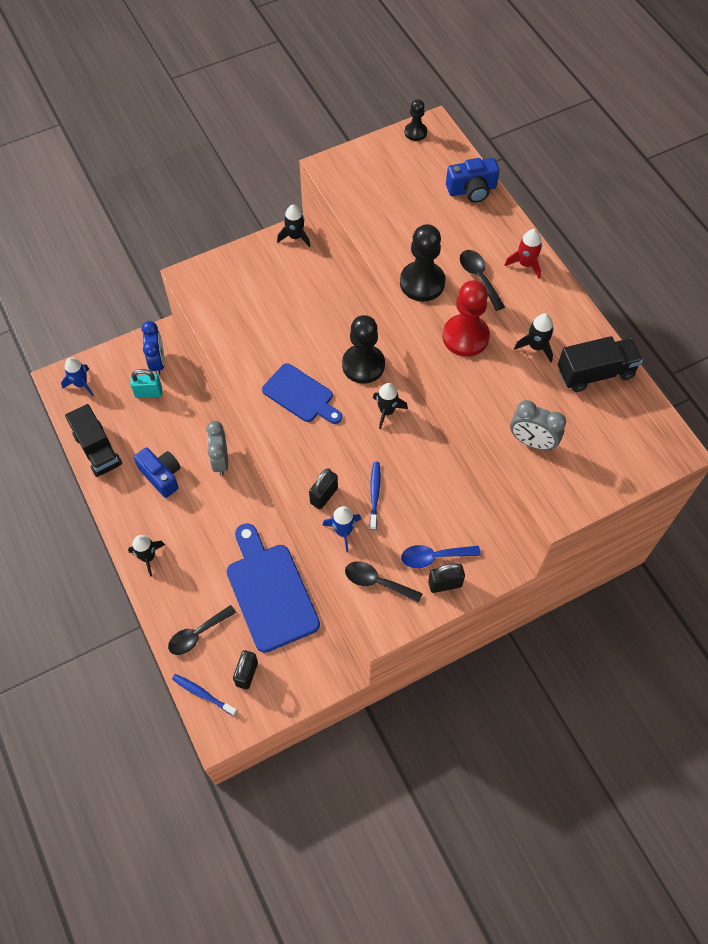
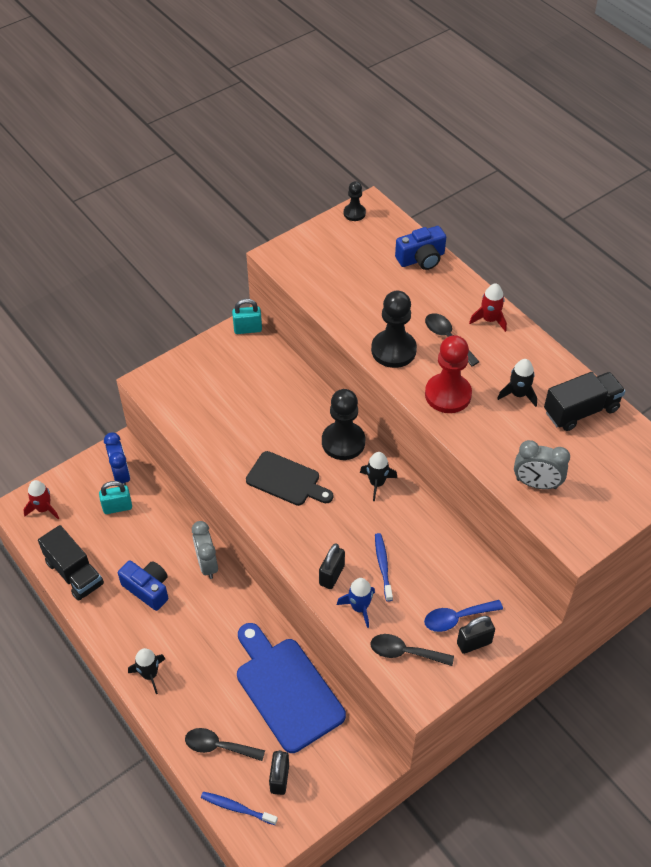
camera: 10 degrees left, 10 degrees down
blue rocket [61,357,93,396] -> red rocket [23,480,59,519]
black spoon [168,605,236,655] -> black spoon turned 60 degrees clockwise [185,728,265,761]
blue cutting board [262,363,342,424] -> black cutting board [246,451,333,506]
black rocket [277,205,310,247] -> turquoise padlock [232,299,262,334]

